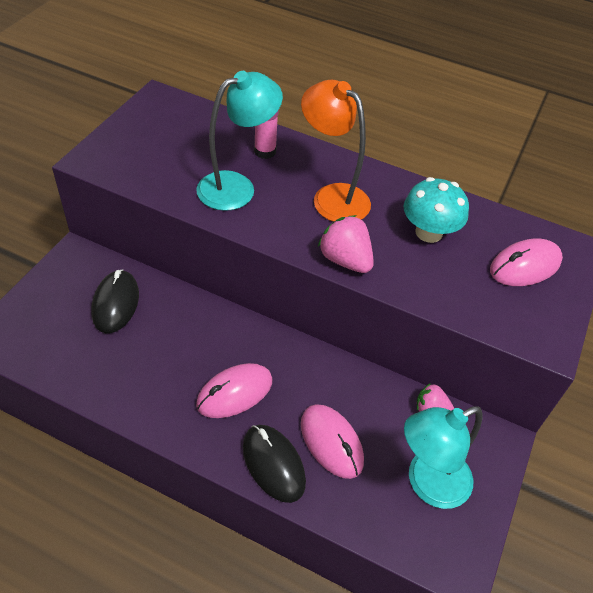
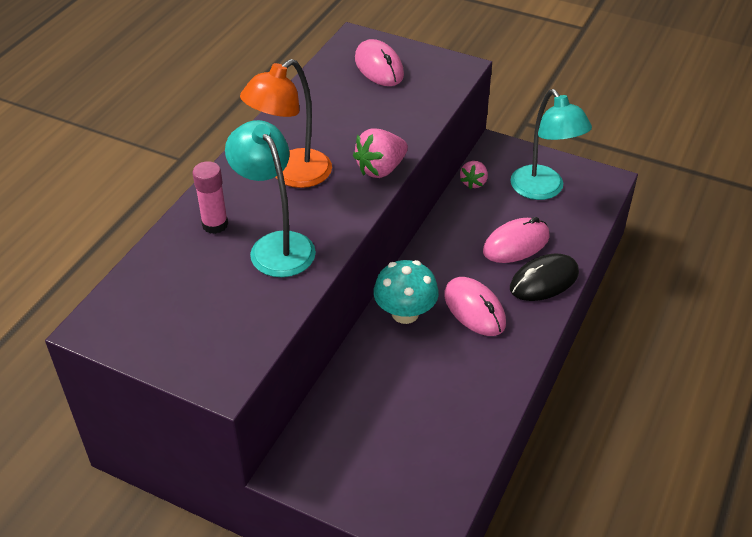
camera: 85 degrees left, 5 degrees down
black mouse [91,269,139,333] -> none
turquoise mushroom [403,177,469,243] -> turquoise mushroom moved to [373,260,439,324]

